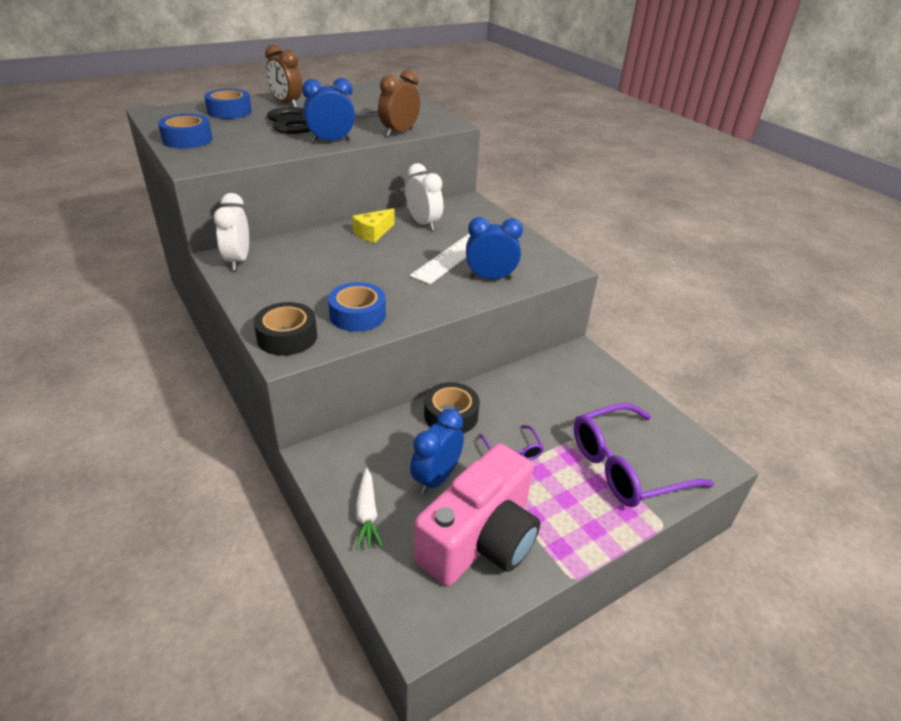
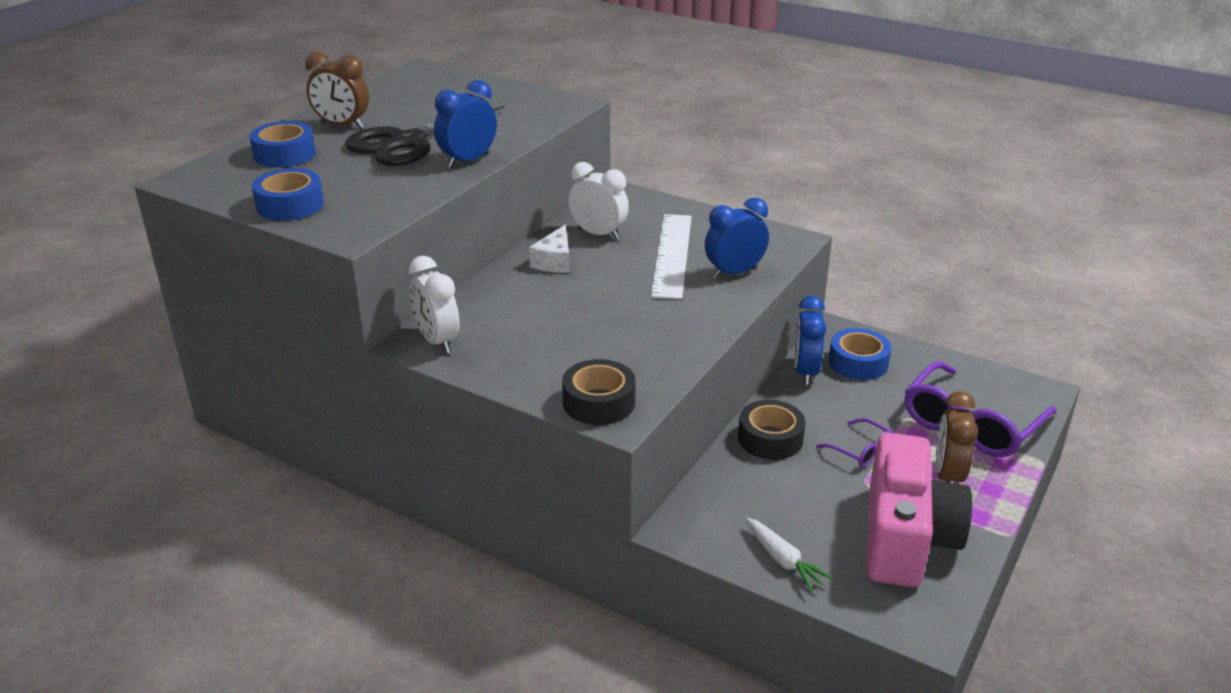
camera: 25 degrees left, 5 degrees down
blue tape [328,282,386,332] -> blue tape moved to [829,328,892,380]
yellow cheese [352,208,395,243] -> white cheese [529,225,570,273]
brown clock [378,70,420,137] -> brown clock moved to [936,391,978,484]
blue clock [410,409,464,495] -> blue clock moved to [794,296,826,385]

